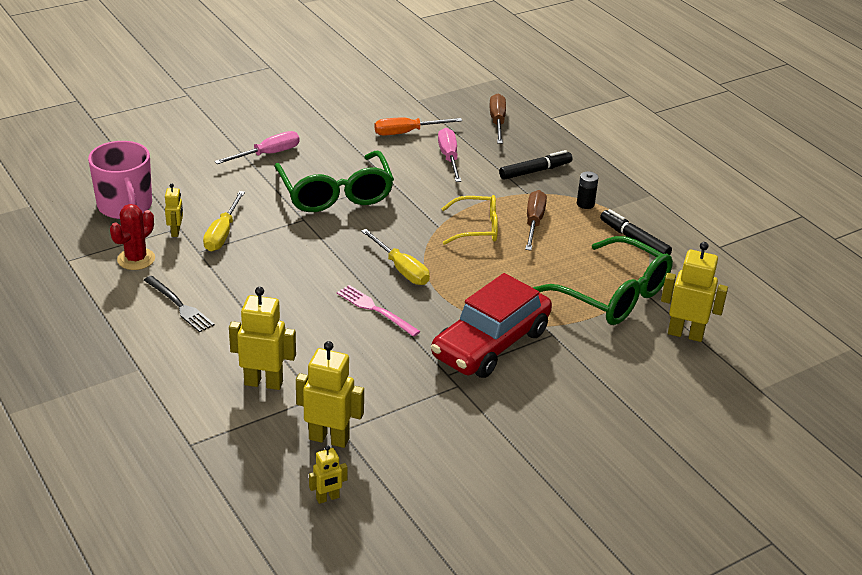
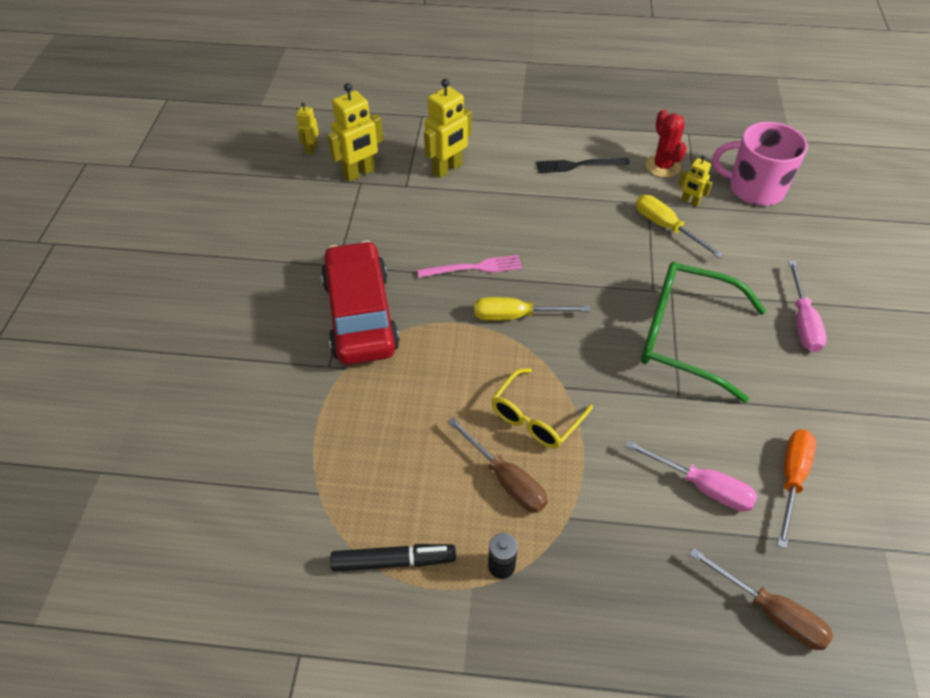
camera: 130 degrees right, 15 degrees up
black marker [499,150,573,180] -> none
green glasses [533,236,673,325] -> none
yellow robot [661,242,728,342] -> none

